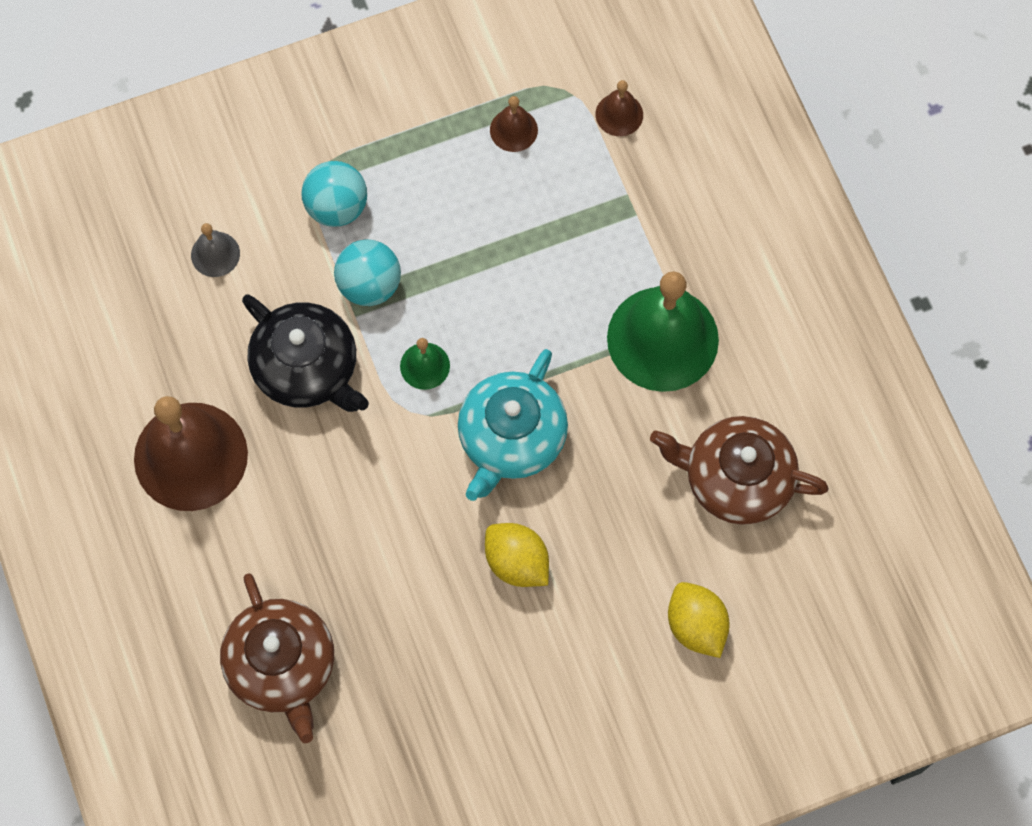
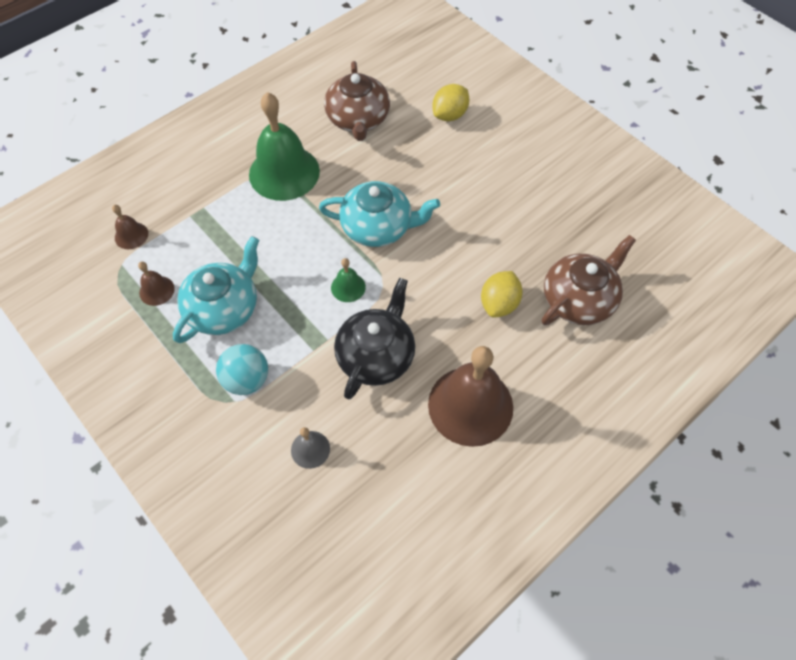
camera: 110 degrees left, 10 degrees down
turquoise ball [334,239,401,306] -> none
yellow lemon [485,523,549,587] -> yellow lemon moved to [481,271,523,318]
none -> turquoise teapot [173,236,259,343]

